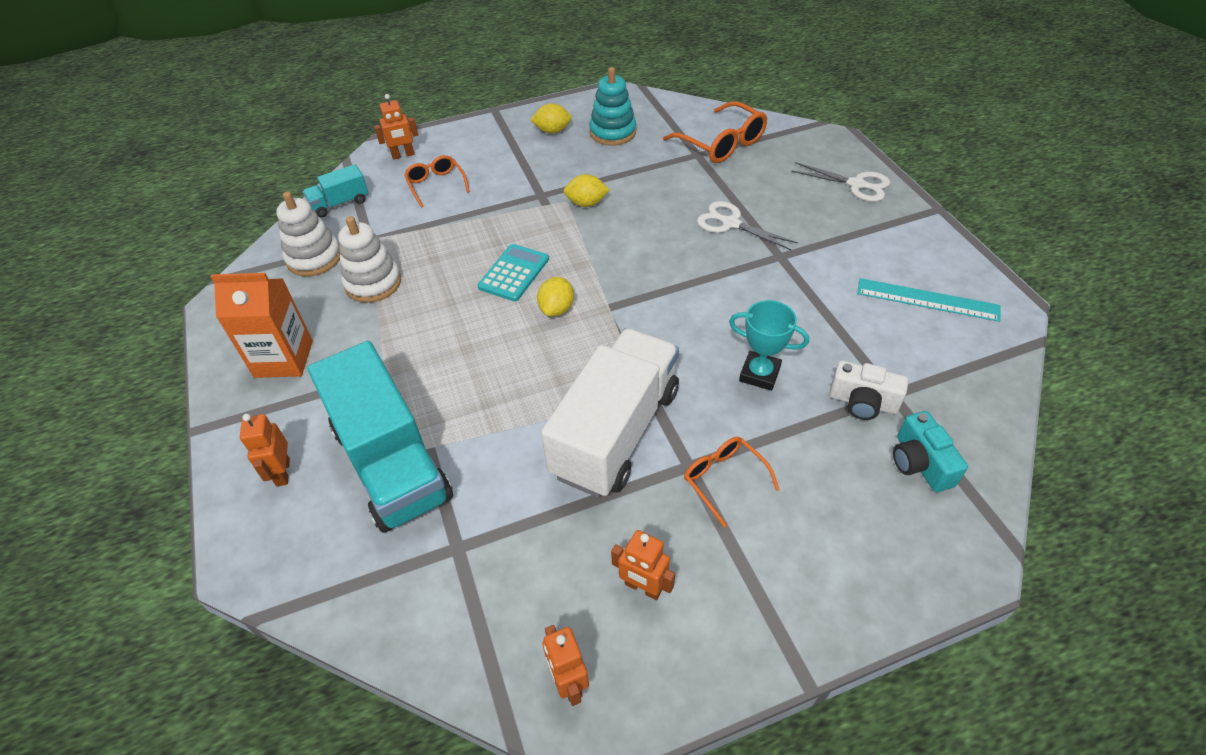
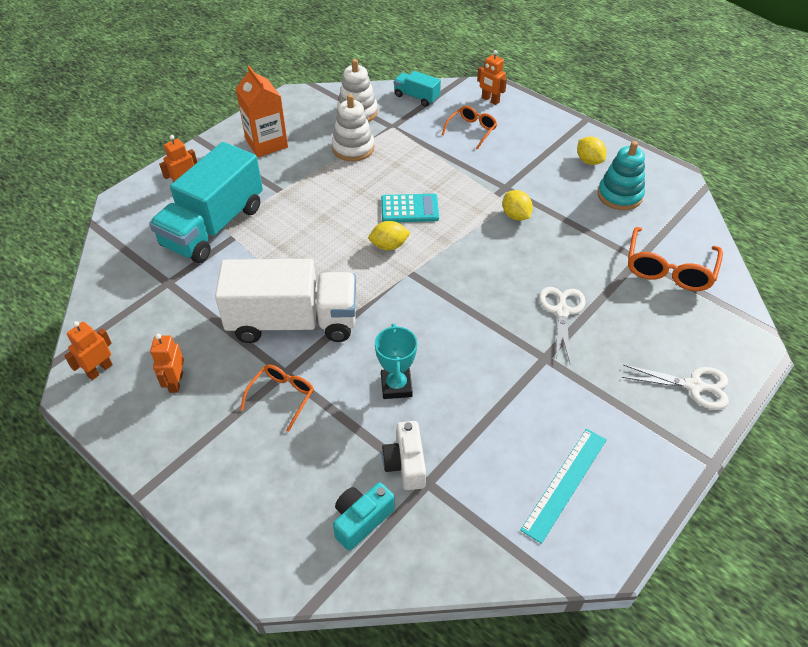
camera: 60 degrees right, 0 degrees up
white scissors [791,162,890,202] -> white scissors turned 75 degrees counterclockwise [622,365,729,410]
turquoise ruler [857,278,1000,322] -> turquoise ruler turned 45 degrees clockwise [520,429,607,544]

